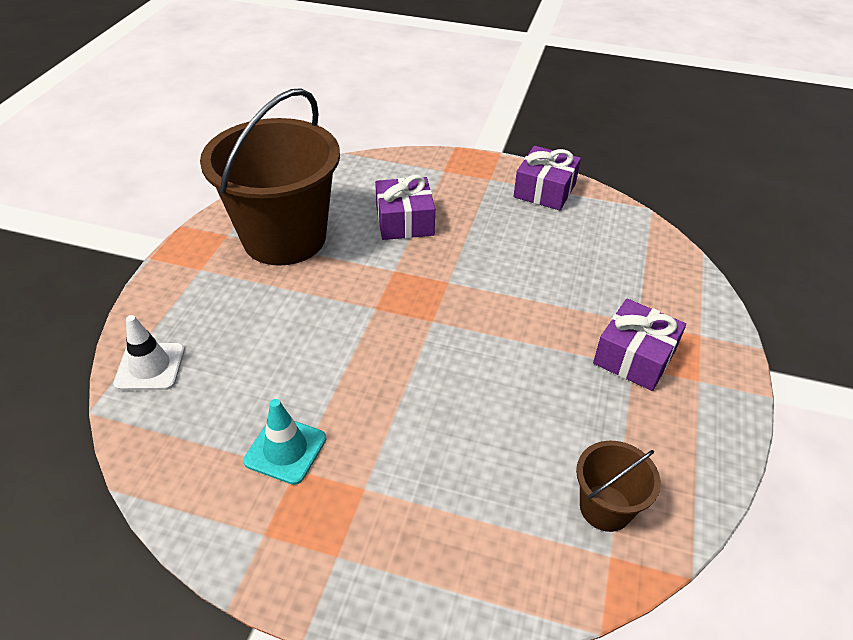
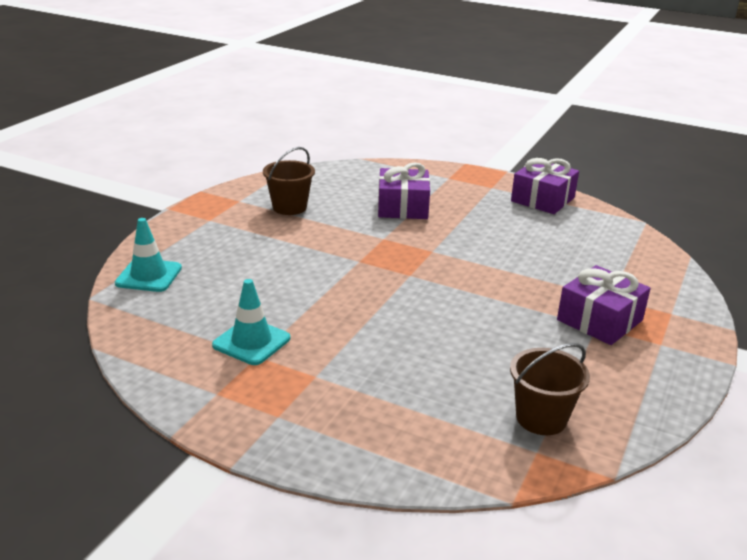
camera: 10 degrees right, 15 degrees down
white traffic cone [113,315,185,390] -> turquoise traffic cone [115,218,182,292]
brown bucket [200,88,340,266] -> brown bucket [263,147,315,215], size x0.44

